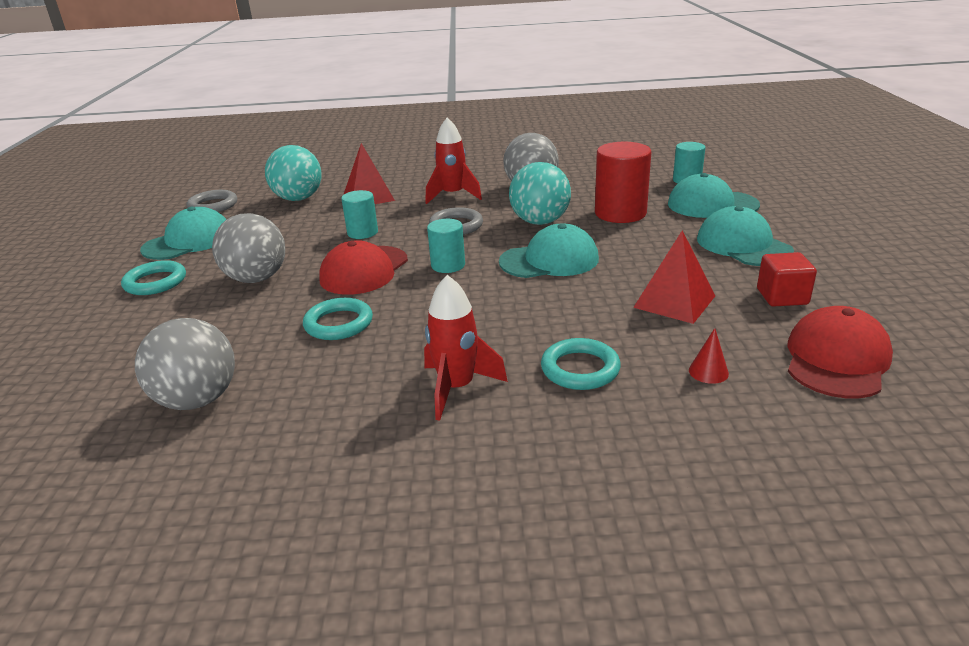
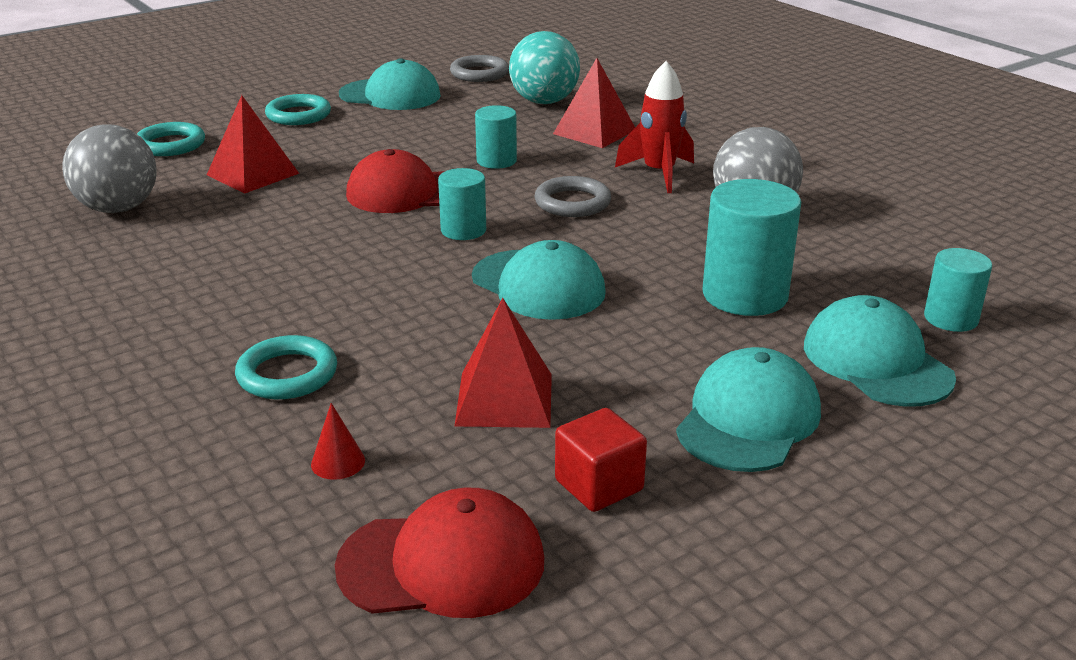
camera: 55 degrees right, 0 degrees up
grey ball [212,213,285,283] -> none
turquoise ring [303,298,373,340] -> turquoise ring moved to [137,122,205,156]
red rocket [424,275,508,421] -> none
turquoise ball [509,162,571,225] -> none
red cylinder [595,142,651,223] -> turquoise cylinder [703,179,801,316]
none -> red pyramid [207,95,299,194]

